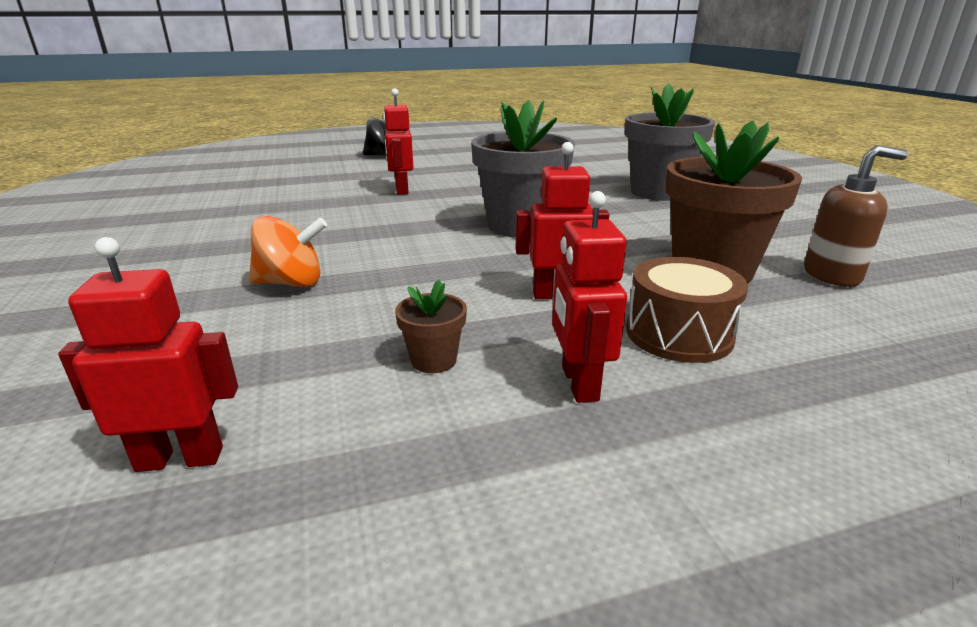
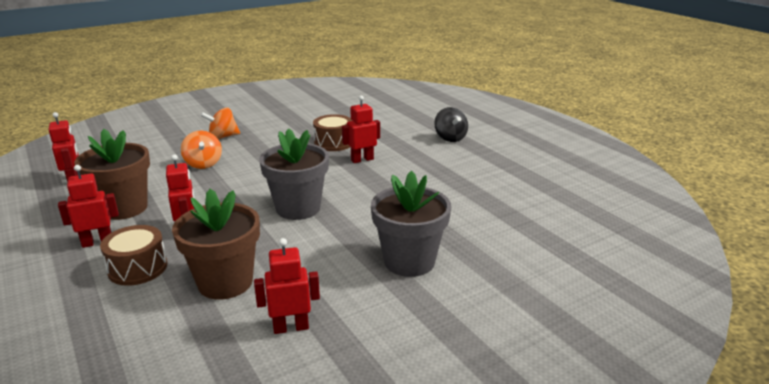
camera: 75 degrees right, 0 degrees up
brown flower pot [395,280,467,373] -> brown flower pot [74,129,150,220], size x2.28
brown soap dispenser [804,145,908,287] -> none
none -> orange spinning top [200,107,240,139]
none -> red robot [254,238,320,334]
none -> brown drum [313,114,352,151]

